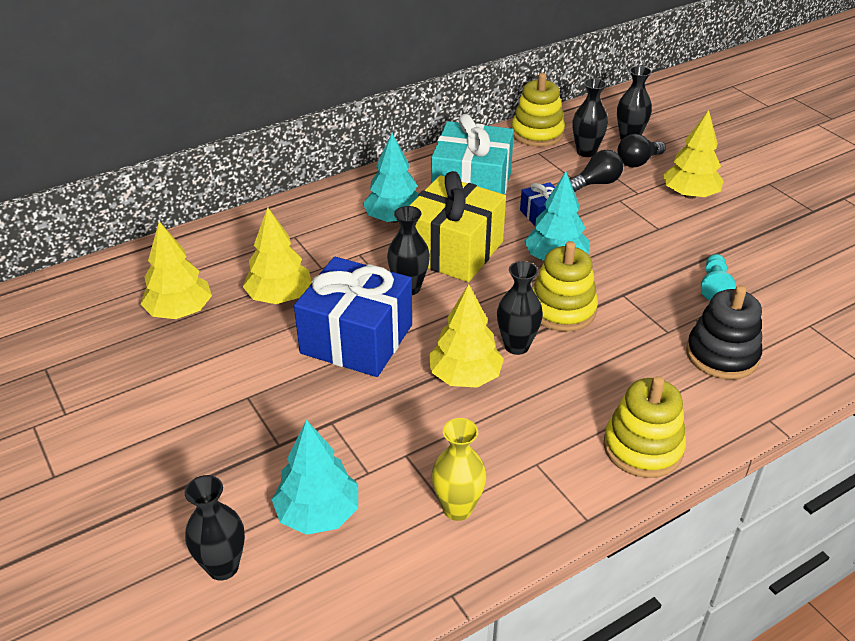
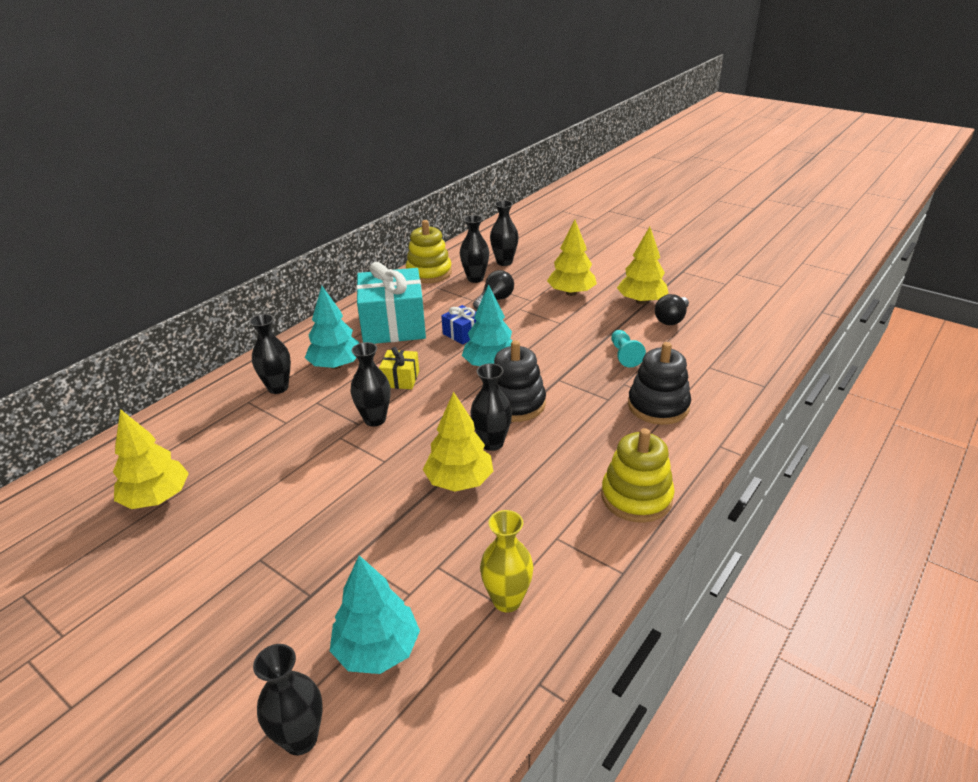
camera: 20 degrees left, 5 degrees down
yellow tree [243,207,311,304] -> yellow tree moved to [617,227,668,304]
blue gift [294,257,412,377] -> none
yellow gift [409,171,506,282] -> yellow gift [379,347,419,389], size x0.46
yellow stacking toy [532,241,598,332] -> black stacking toy [494,340,546,422]
black light bulb [617,134,666,167] -> black light bulb moved to [655,294,689,325]
none -> black vase [249,314,291,394]

